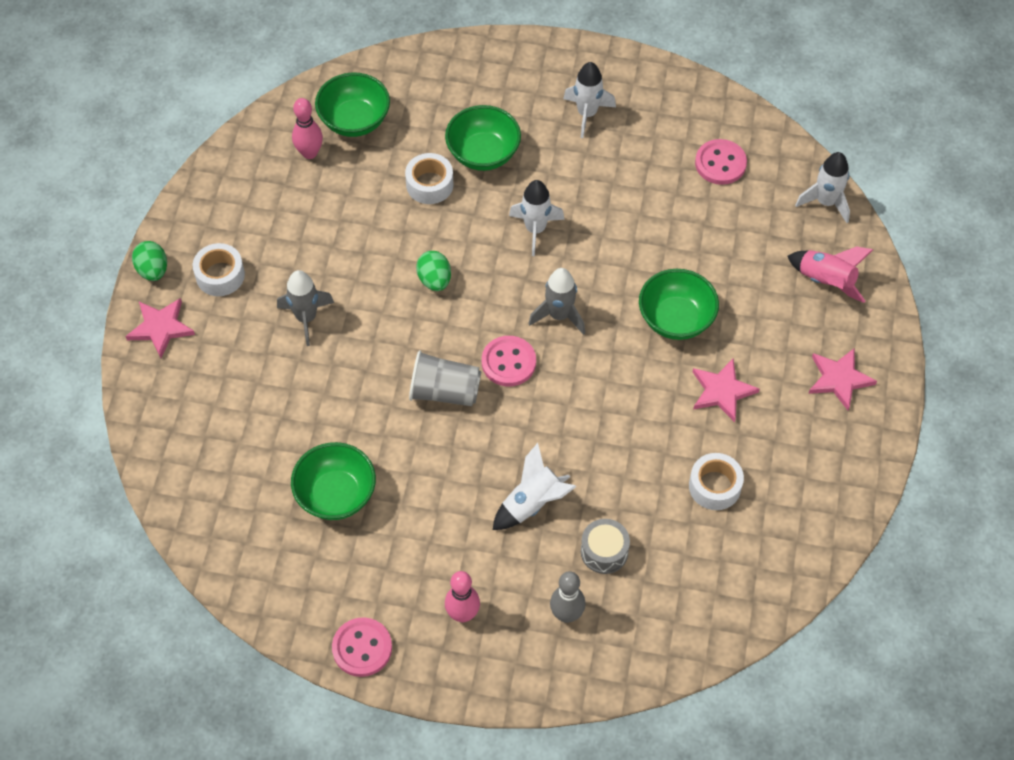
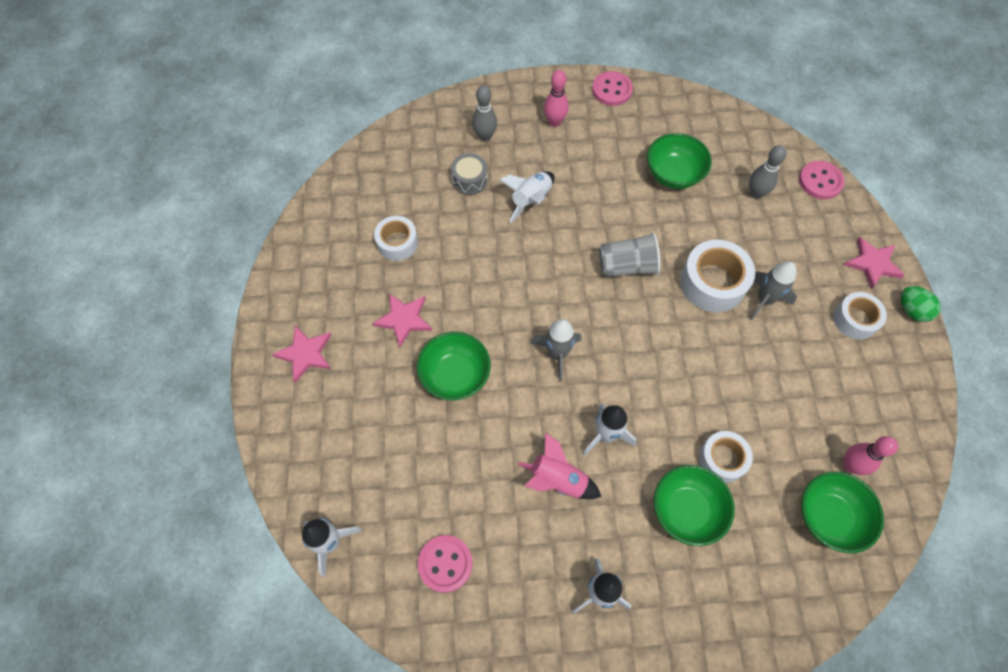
camera: 165 degrees right, 5 degrees up
green egg [416,251,451,291] -> none
pink button [482,336,536,386] -> pink button moved to [799,161,845,199]
pink rocket [787,247,873,303] -> pink rocket moved to [518,432,602,499]
none -> white tape [680,240,755,312]
none -> grey bowling pin [749,145,787,199]

